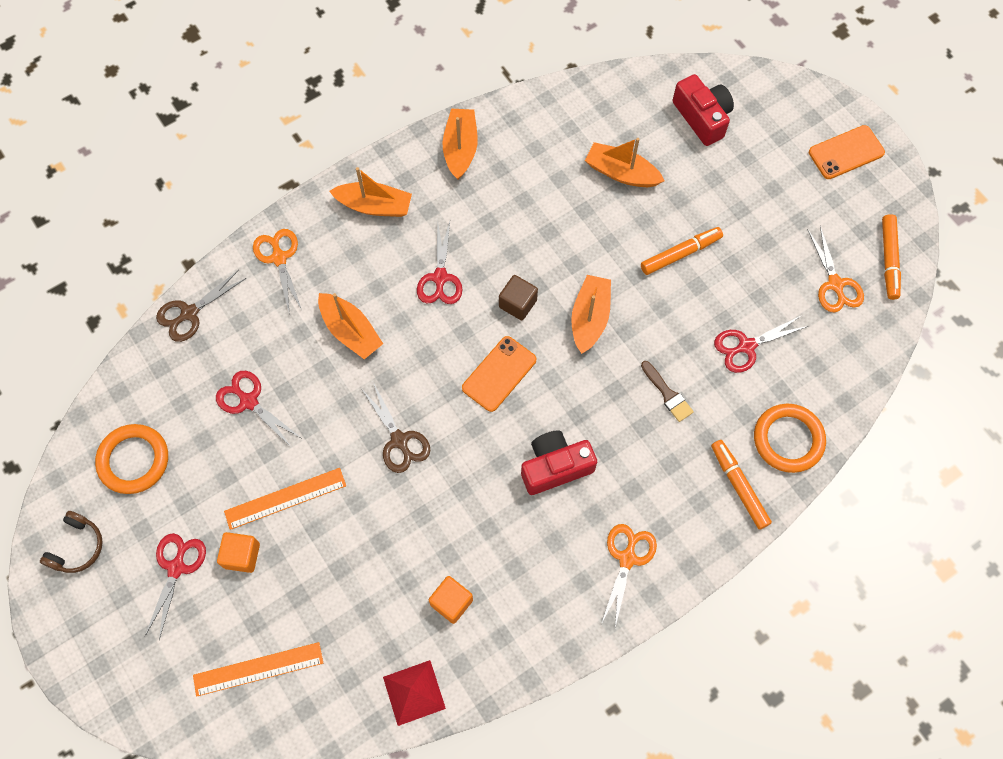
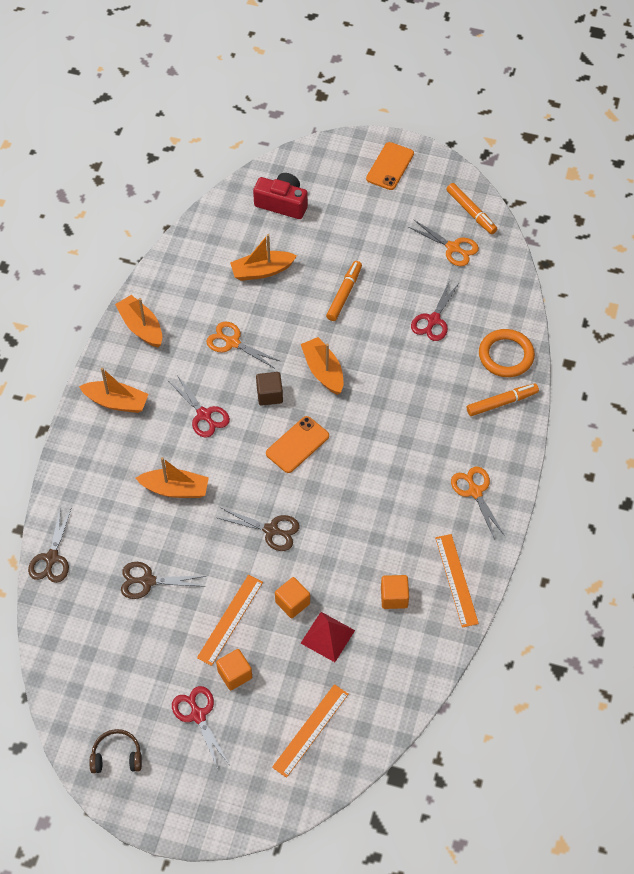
camera: 40 degrees left, 10 degrees down
brown headphones [40,511,103,573] -> brown headphones turned 75 degrees counterclockwise [90,729,142,773]
orange ring [95,424,168,494] -> none
red scissors [216,371,301,448] -> brown scissors [121,562,206,599]
orange scissors [253,229,302,312] -> orange scissors moved to [206,321,281,368]
orange boat [329,167,412,217] -> orange boat turned 45 degrees clockwise [79,367,149,413]
red pyramid [383,660,446,726] -> red pyramid moved to [301,612,355,662]
orange phone [462,336,537,412] -> orange phone turned 45 degrees clockwise [266,416,329,473]
red camera [521,430,597,495] -> none
brown brush [641,361,694,422] -> none
orange marker [711,440,772,530] -> orange marker turned 135 degrees clockwise [467,383,539,416]
none -> orange cube [275,577,310,618]
none -> orange ruler [435,534,479,628]

